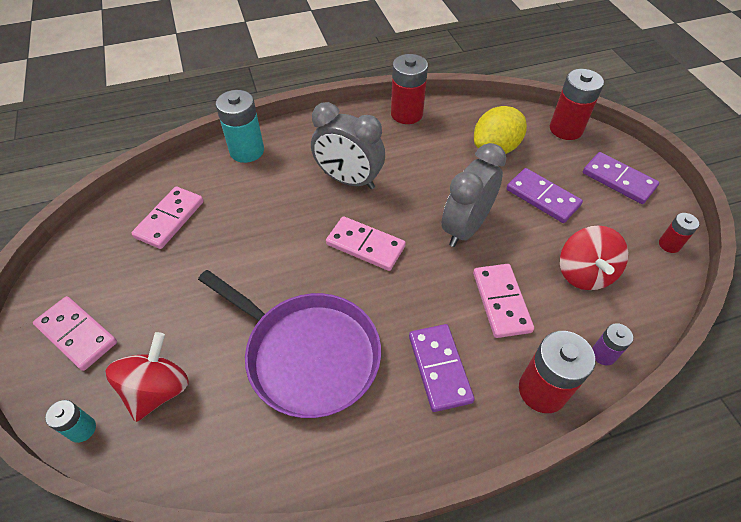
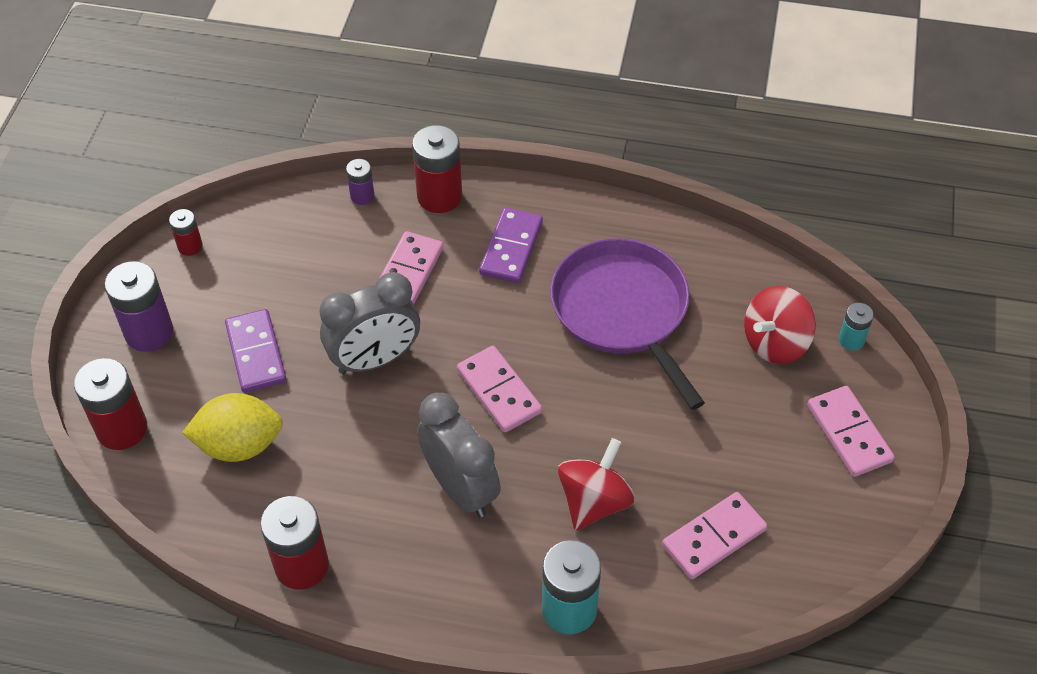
camera: 150 degrees left, 0 degrees up
red spinning top [560,225,628,290] -> red spinning top moved to [558,438,636,530]
purple domino [583,152,659,204] -> purple battery [105,261,173,352]

